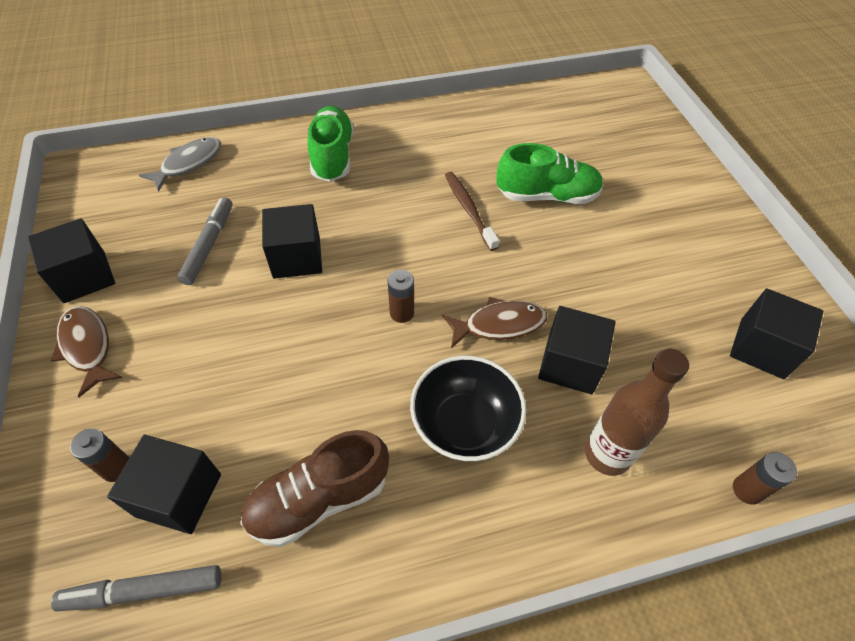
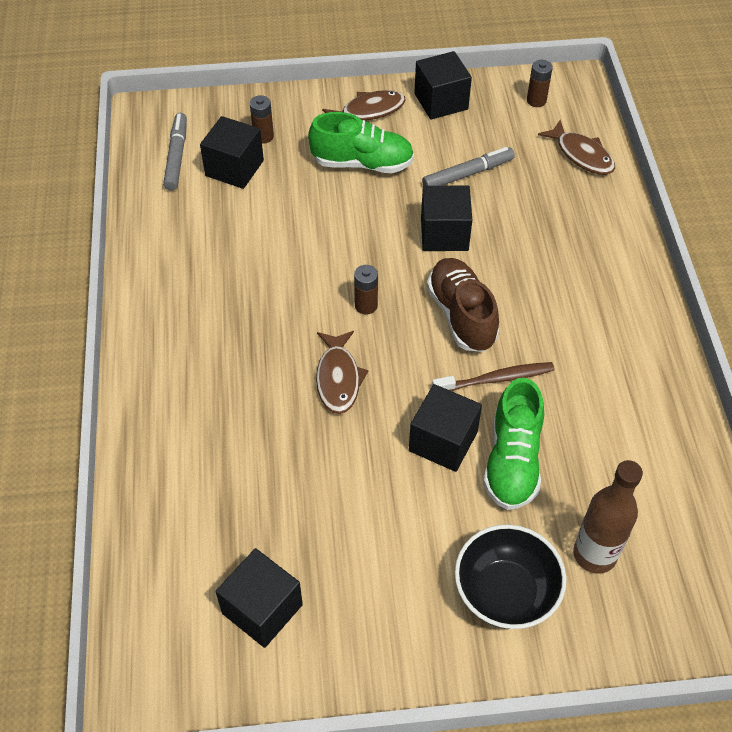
camera: 100 degrees right, 0 degrees up
grey fish [139,137,221,192] -> brown fish [538,120,615,175]
grey marker [177,197,233,285] -> grey marker turned 45 degrees counterclockwise [422,147,515,186]
brown shoe [240,430,389,547] -> brown shoe moved to [427,258,499,352]
green shoe [307,106,354,182] -> green shoe moved to [308,112,414,173]
black bowl [410,356,526,461] -> black bowl moved to [455,525,566,629]
black cube [538,306,616,394] -> black cube moved to [409,384,482,472]
brown bottle [585,349,689,476] -> brown bottle moved to [573,460,643,574]
brown battery [733,452,797,505] -> brown battery moved to [527,60,553,107]

